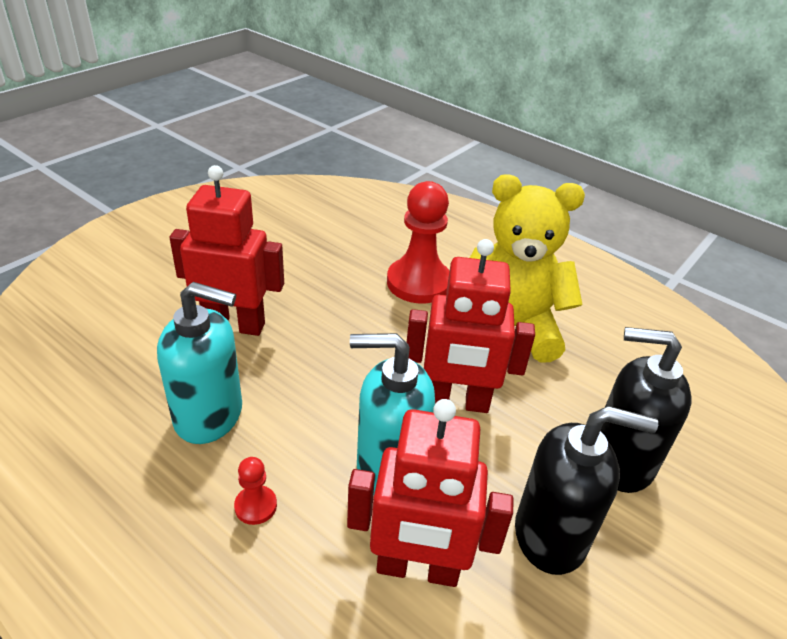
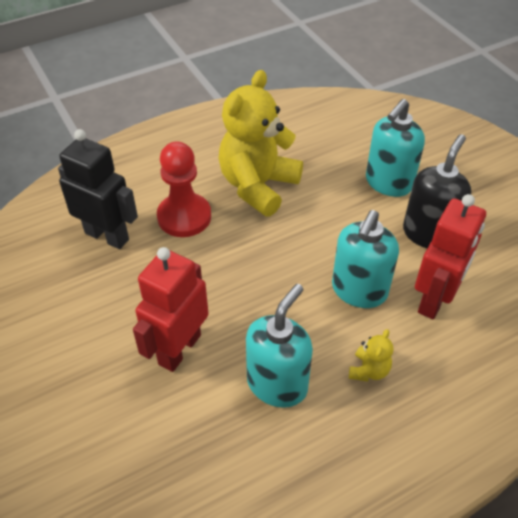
camera: 65 degrees left, 10 degrees up
red pawn [234,457,277,525] -> yellow teddy bear [349,329,393,381]
red robot [406,239,535,413] -> none
black soap dispenser [600,327,692,493] -> turquoise soap dispenser [366,99,425,197]
none -> black robot [58,129,138,249]

